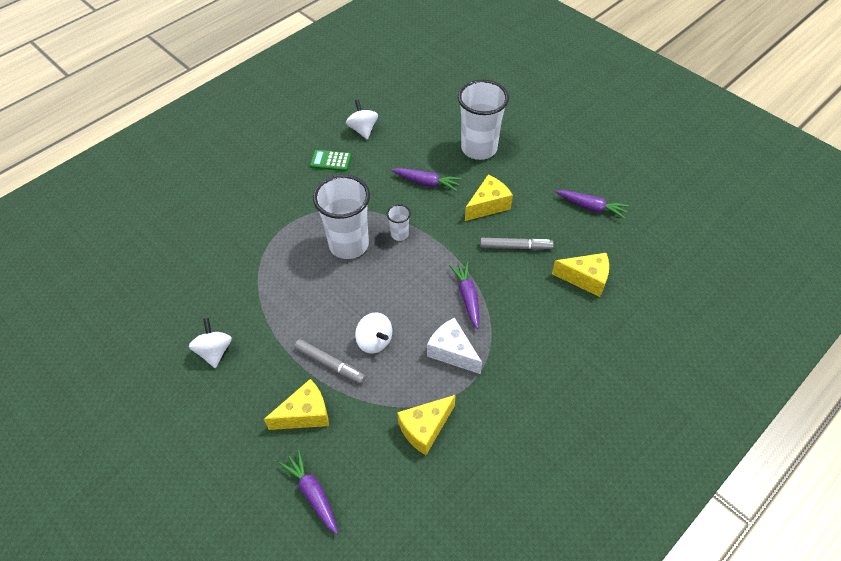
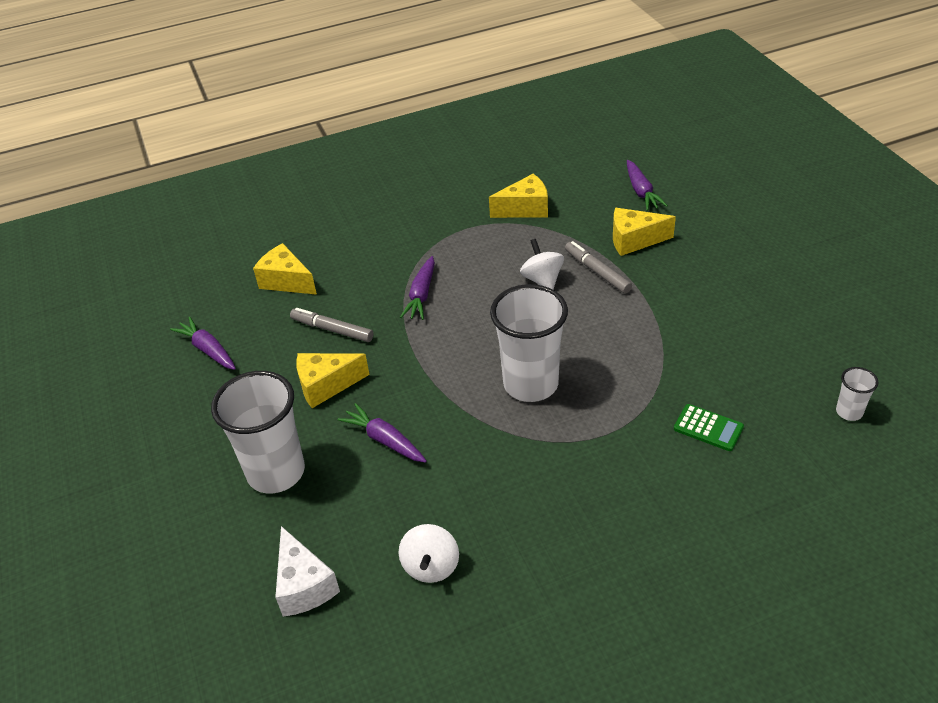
camera: 155 degrees left, 10 degrees down
white spinning top [189,318,232,368] -> none
green calculator [310,150,352,171] -> green calculator moved to [674,404,744,451]
white cup [387,204,411,241] -> white cup moved to [836,367,878,421]
white cheese [427,318,482,374] -> white cheese moved to [275,526,340,617]

